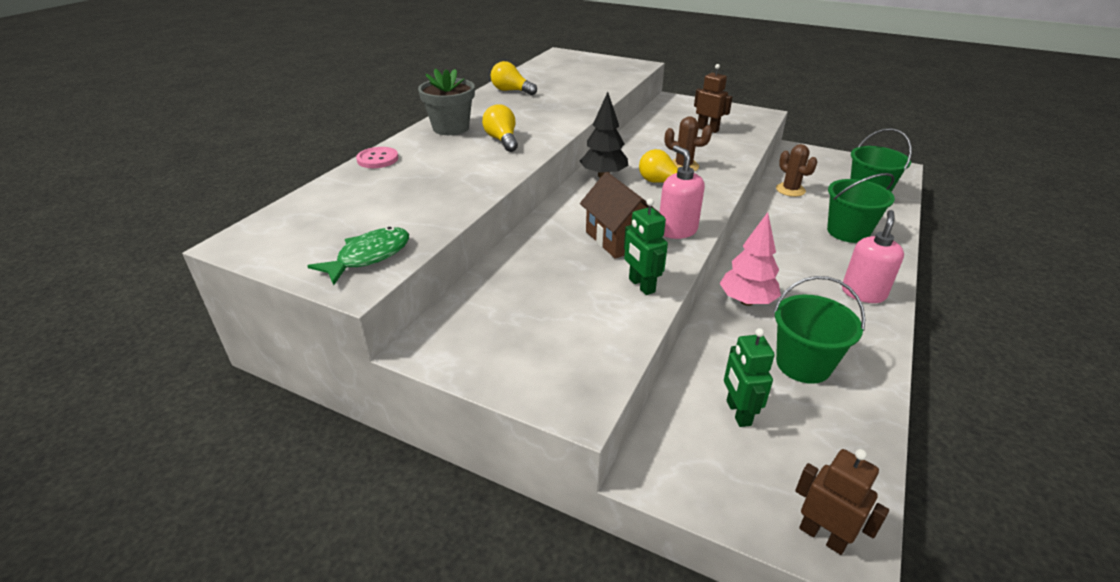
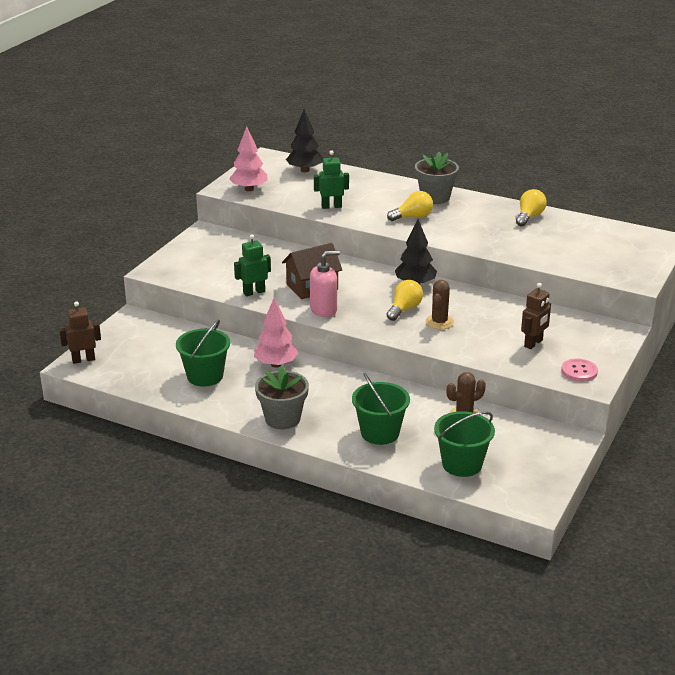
camera: 90 degrees right, 5 degrees down
green fish [308,227,409,285] -> pink tree [229,126,268,191]
pink button [356,147,399,168] -> pink button moved to [561,358,598,382]
green robot [724,328,775,427] -> green robot moved to [314,150,349,209]
brown robot [795,449,889,555] -> brown robot turned 150 degrees counterclockwise [59,301,101,364]
pink soap dispenser [842,210,904,303] -> grey flower pot [255,365,309,429]
none -> black tree [286,109,323,173]

